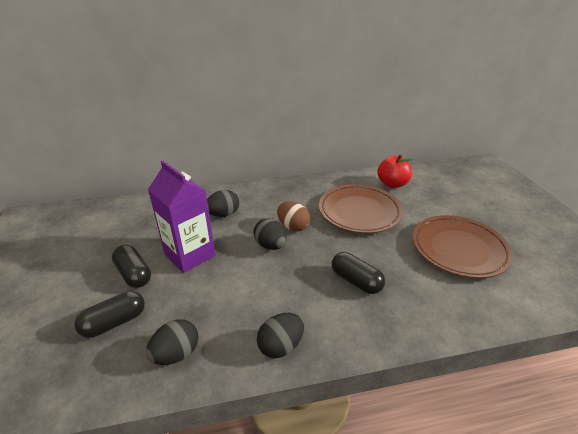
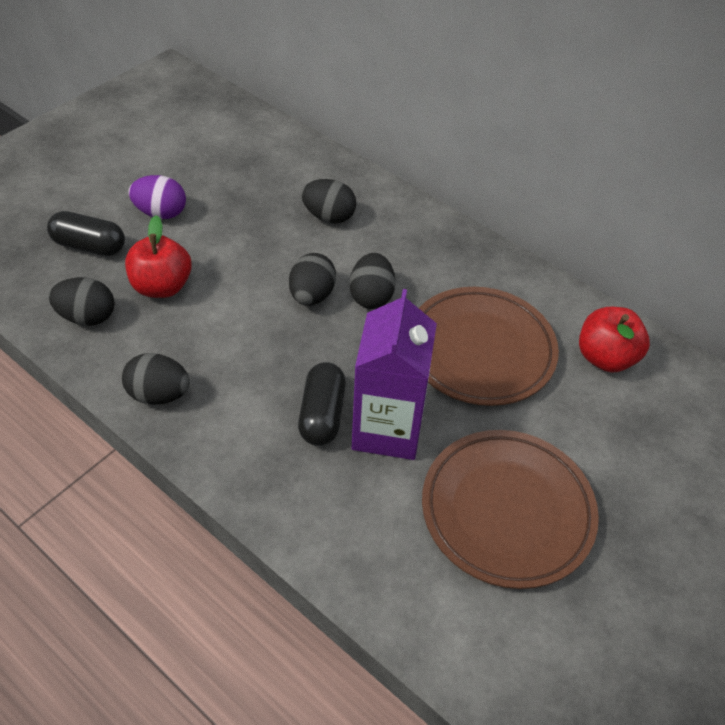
camera: 50 degrees right, 15 degrees up
black capsule [112,245,151,288] -> purple egg [128,175,186,219]
purple carton [148,160,215,273] -> purple carton moved to [352,289,437,460]
brown egg [277,201,310,231] -> black egg [349,253,396,309]
none -> red apple [125,215,192,298]

